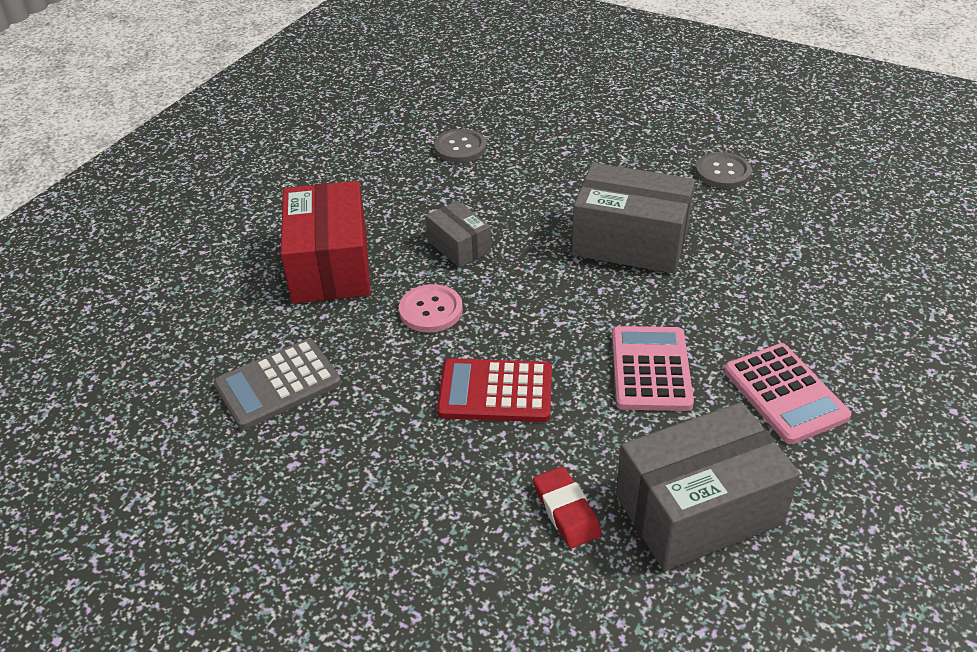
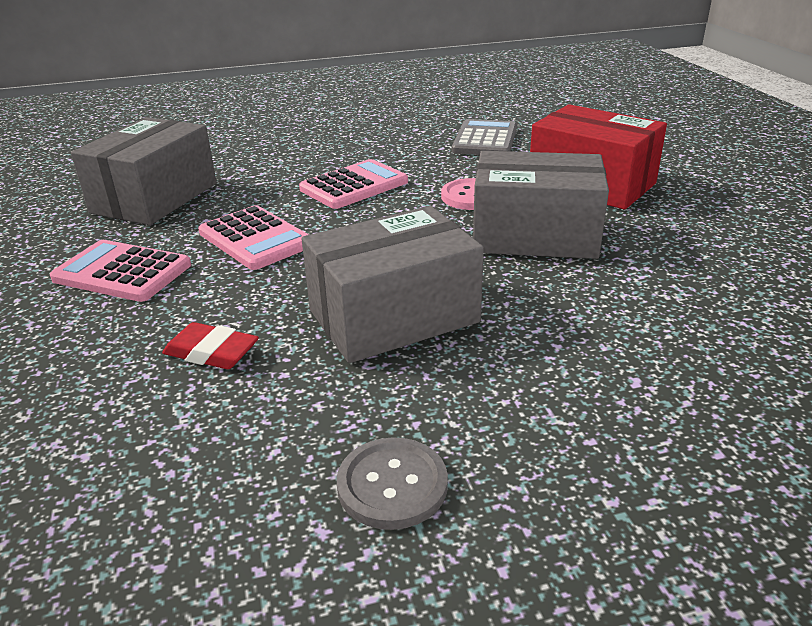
camera: 135 degrees right, 10 degrees down
grey box [426,201,491,268] -> grey box [473,151,609,259], size x1.88
grey button [434,129,486,163] -> none
red calculator [437,358,552,422] -> pink calculator [299,159,408,209]
red eraser [533,466,602,548] -> red eraser moved to [162,322,259,369]

